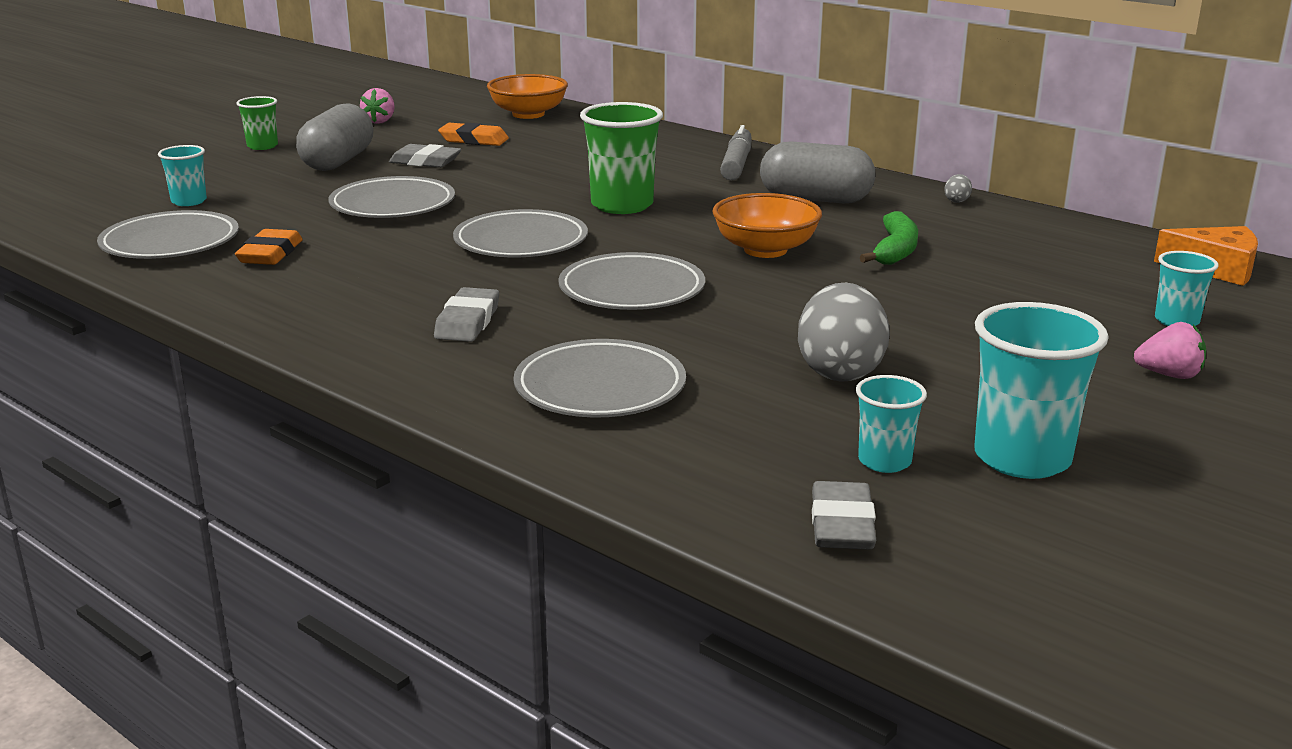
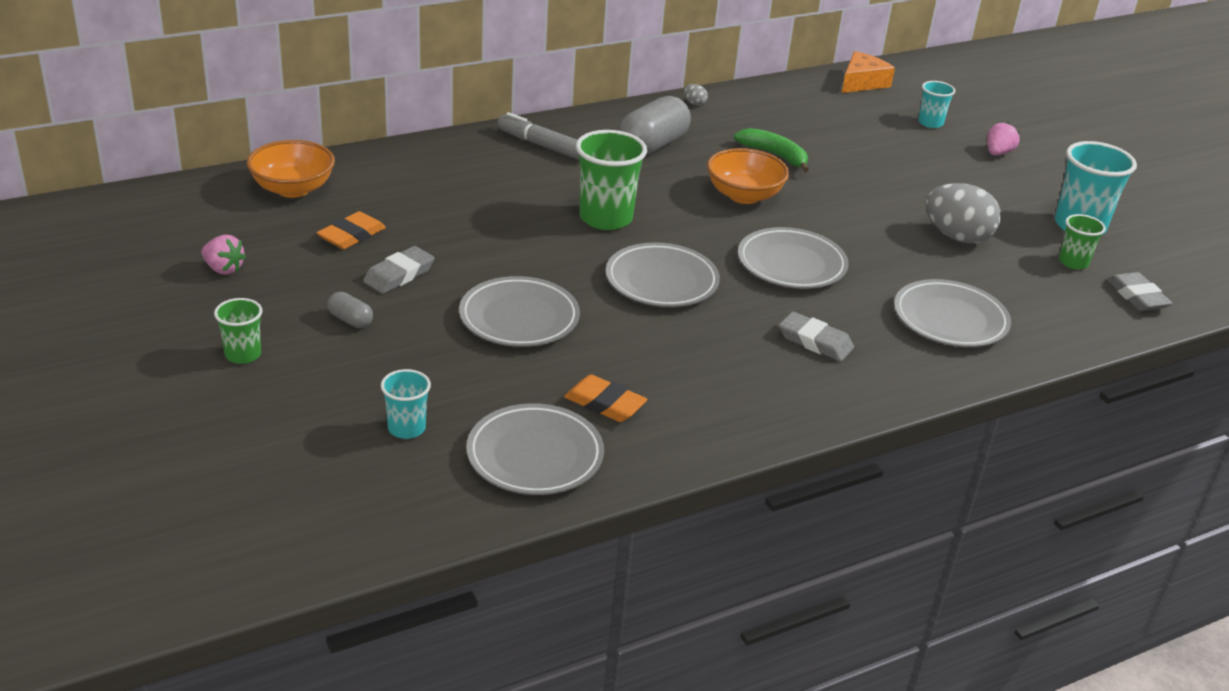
camera: 70 degrees left, 10 degrees up
grey capsule [296,103,373,171] -> grey capsule [327,292,373,328], size x0.47
grey eraser [812,481,876,550] -> grey eraser turned 45 degrees clockwise [1107,272,1173,311]
turquoise cup [856,375,927,473] -> green cup [1059,214,1106,270]

